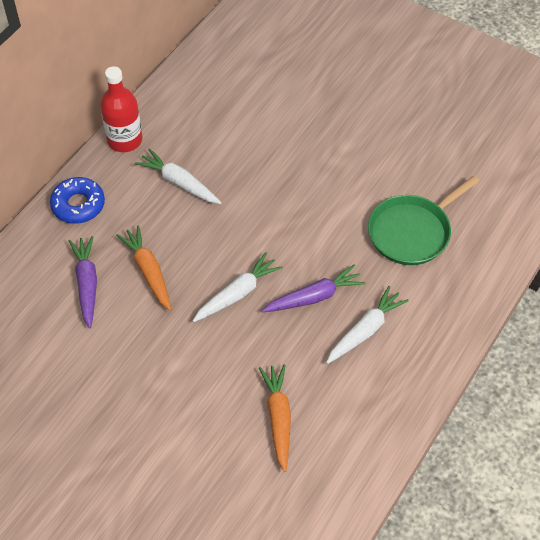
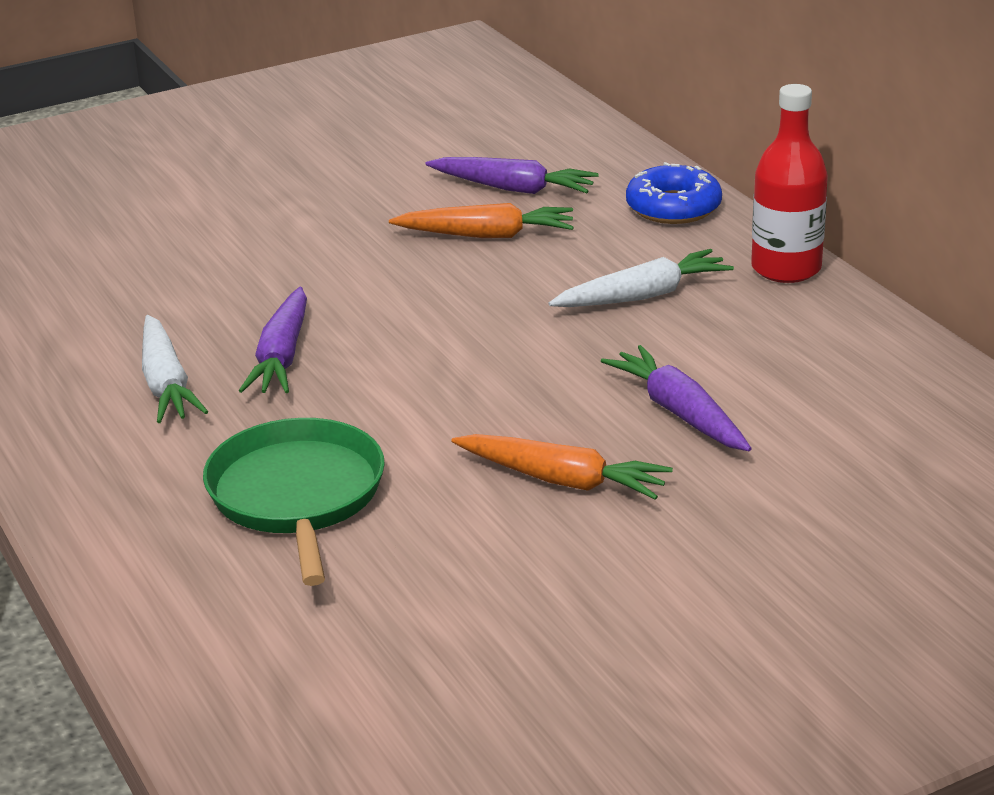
camera: 120 degrees right, 25 degrees down
white carrot [193,252,283,322] -> none
orange carrot [259,364,291,472] -> orange carrot moved to [451,434,673,500]
none -> purple carrot [601,345,752,451]

